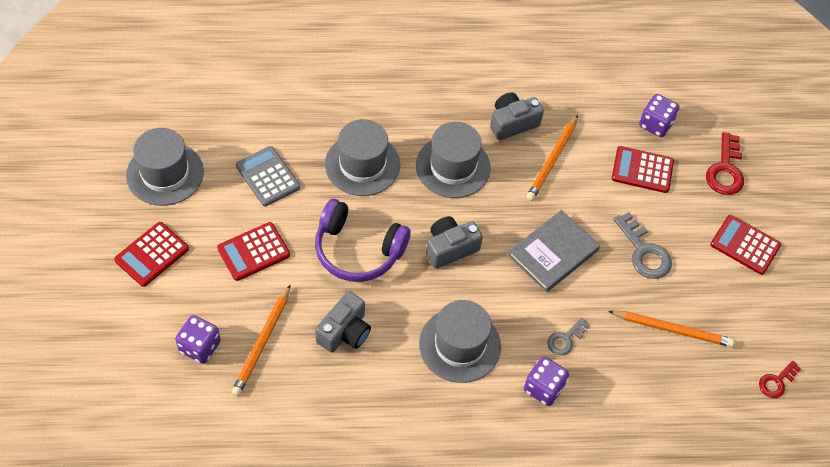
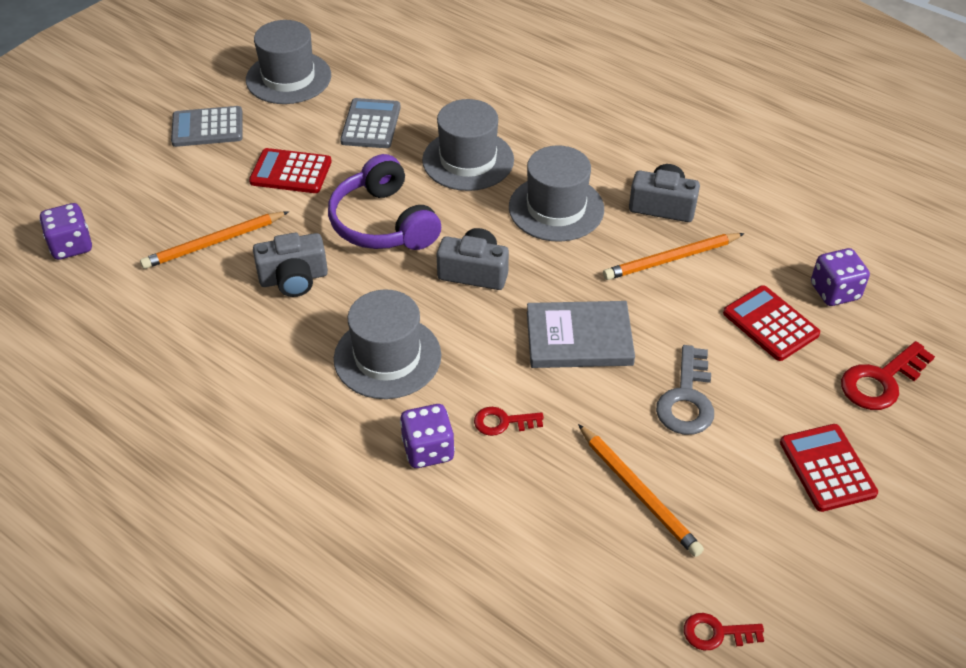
camera: 45 degrees right, 10 degrees down
red calculator [114,222,189,287] -> grey calculator [171,106,243,147]
purple dice [175,315,221,364] -> purple dice moved to [39,203,92,260]
grey key [547,318,590,355] -> red key [474,407,544,436]

